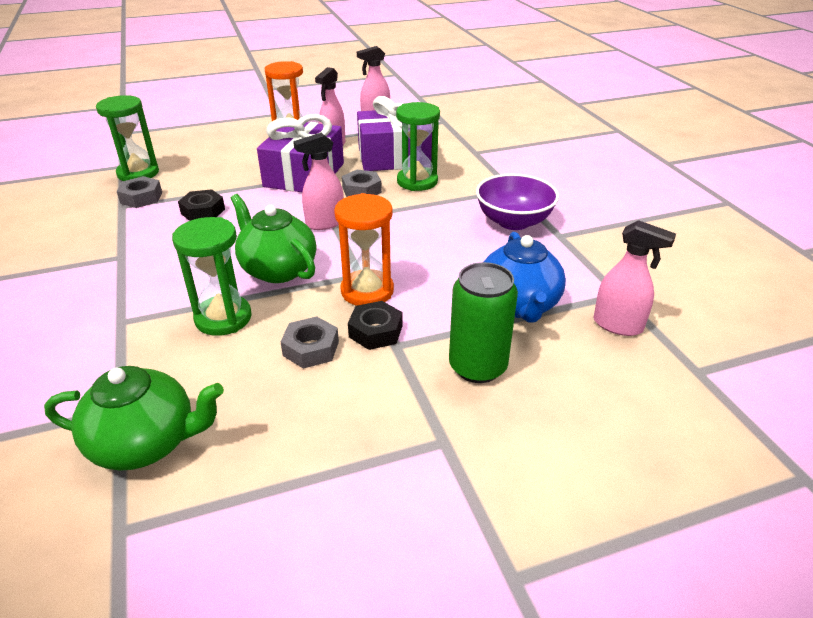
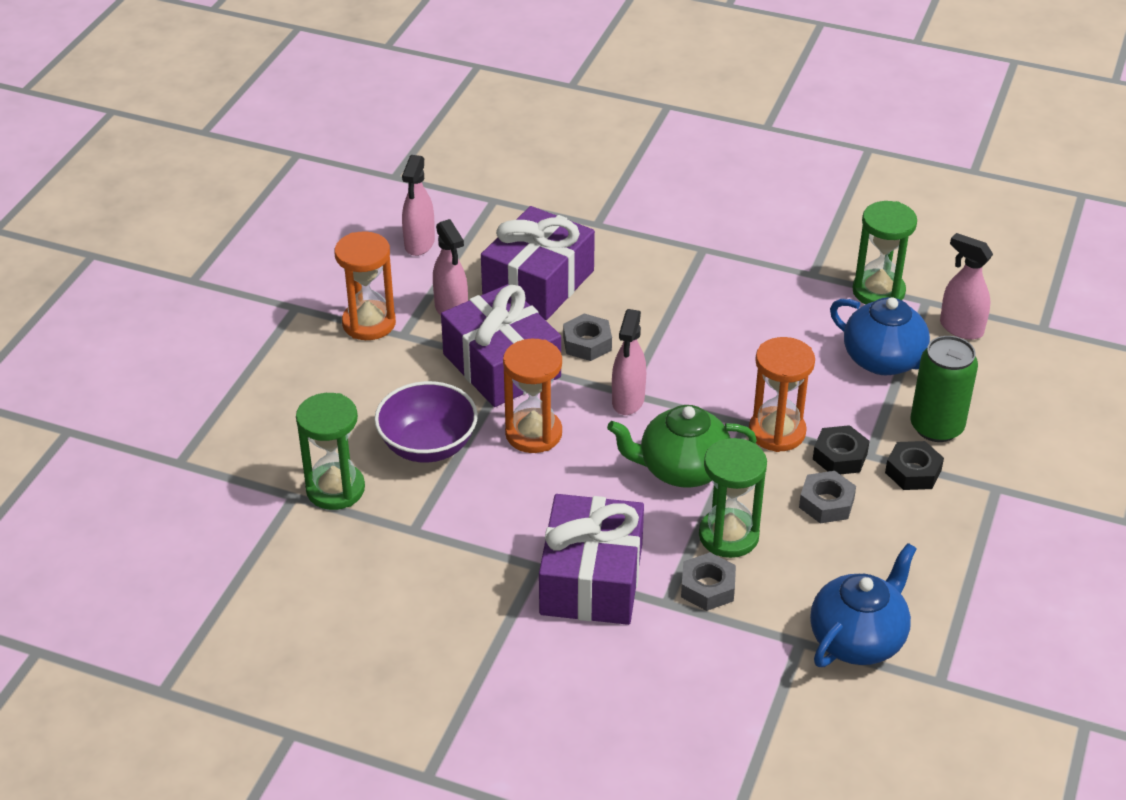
camera: 50 degrees left, 5 degrees up
green teapot [44,366,224,471] -> blue teapot [810,543,917,667]
grey nut [117,176,162,208] -> grey nut moved to [681,552,736,611]
black nut [178,189,225,221] -> black nut moved to [885,441,944,490]
green hourglass [396,102,440,191] -> green hourglass moved to [853,201,917,305]
purple bowl [476,174,559,230] -> purple bowl moved to [374,381,478,463]
pink spray bottle [593,220,676,336] -> pink spray bottle turned 120 degrees counterclockwise [940,233,993,340]
none -> orange hourglass [503,339,562,453]
none -> purple gift [539,494,644,625]

